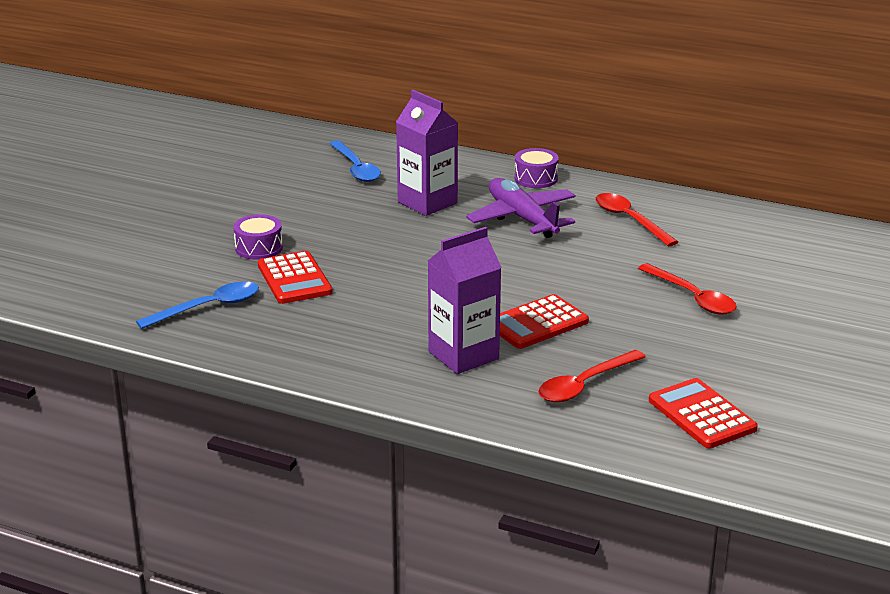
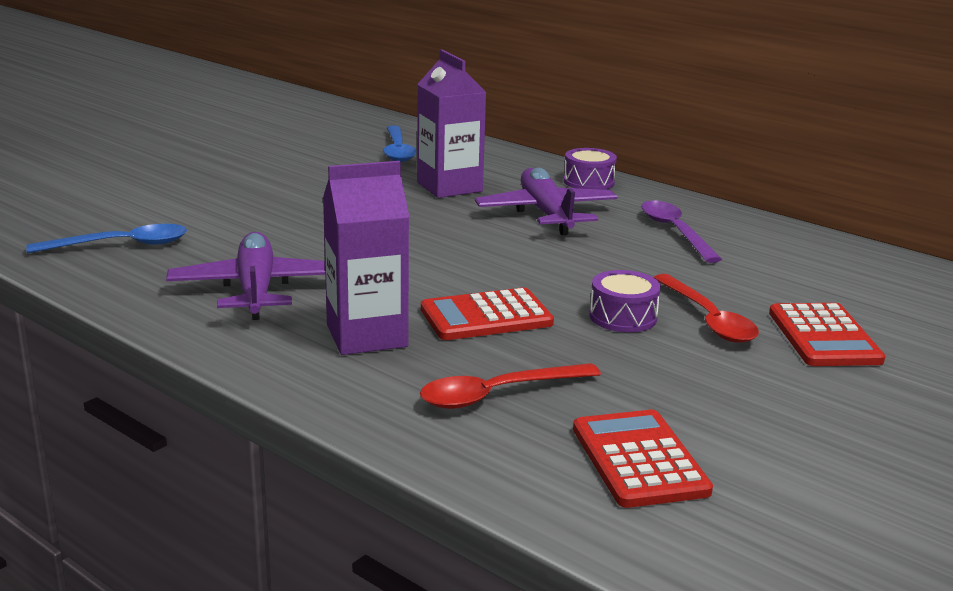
camera: 15 degrees right, 5 degrees down
purple drum [233,214,283,260] -> purple drum moved to [589,270,661,332]
red calculator [258,251,333,304] -> red calculator moved to [769,303,885,366]
red spoon [596,193,678,246] -> purple spoon [641,201,722,263]
none -> purple plane [166,232,325,320]

